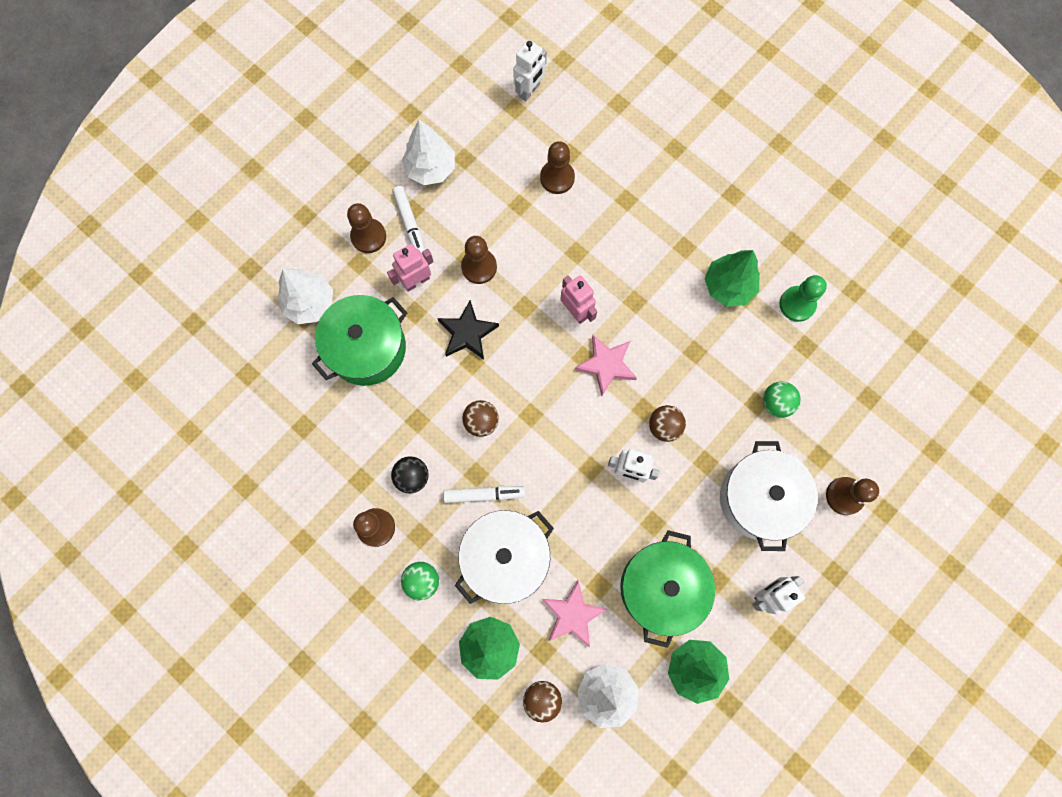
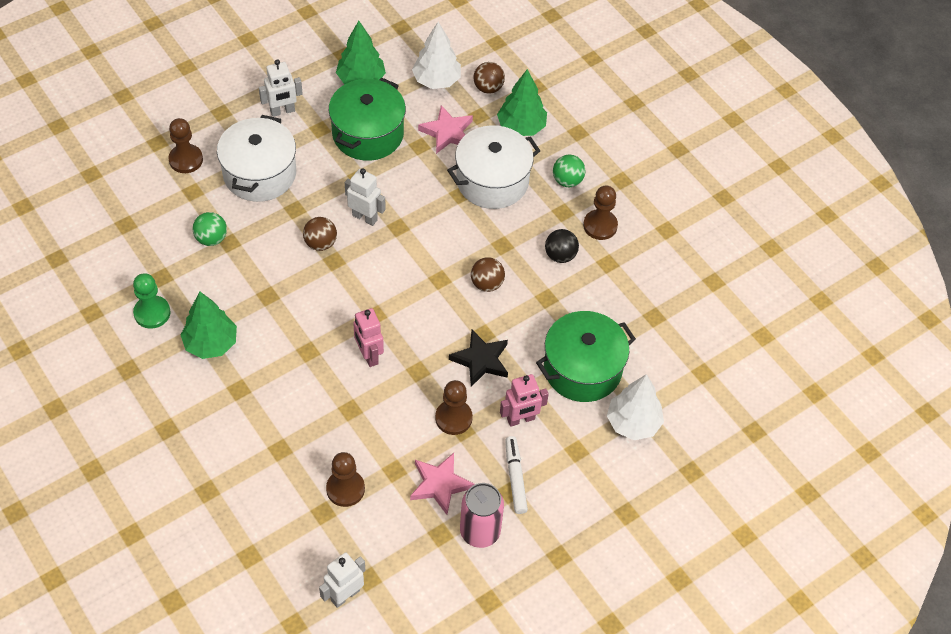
camera: 170 degrees left, 20 degrees down
brown pawn [347,203,386,253] -> none
white tree [402,120,455,185] -> pink can [460,483,504,548]
white marker [443,486,525,503] -> none
pink star [575,335,637,396] -> pink star moved to [410,453,474,515]

